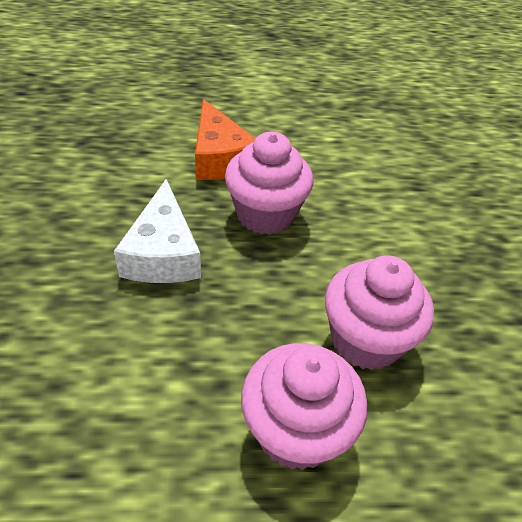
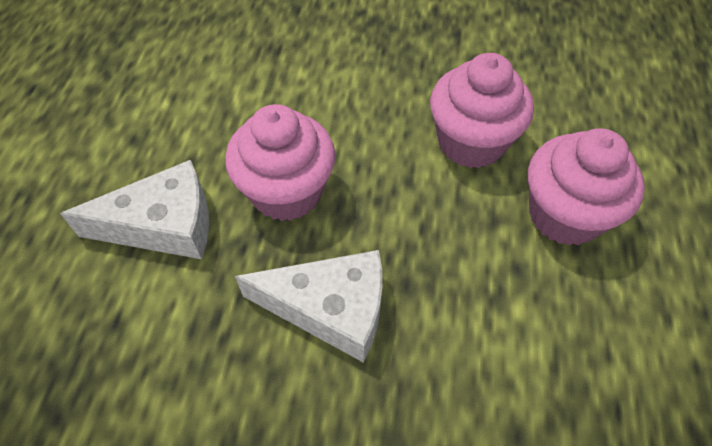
camera: 75 degrees left, 10 degrees up
orange cheese [195,99,256,180] -> white cheese [60,160,209,259]

